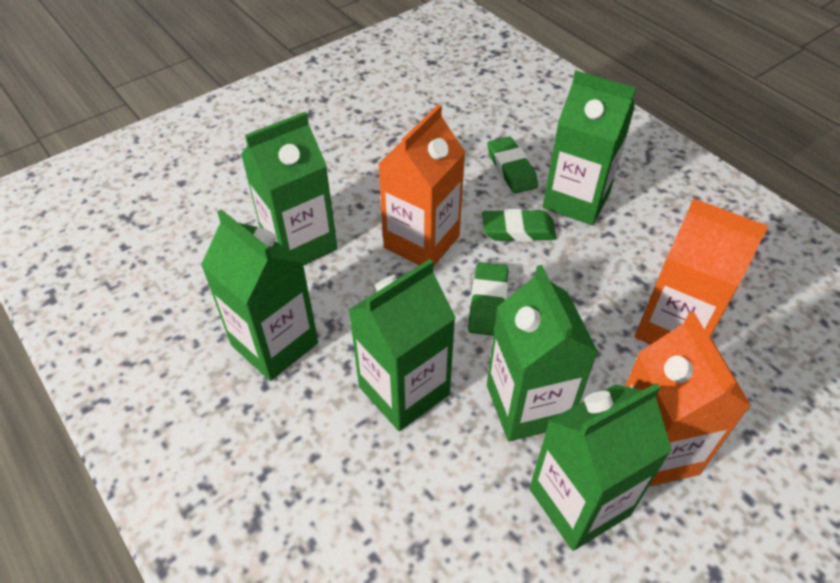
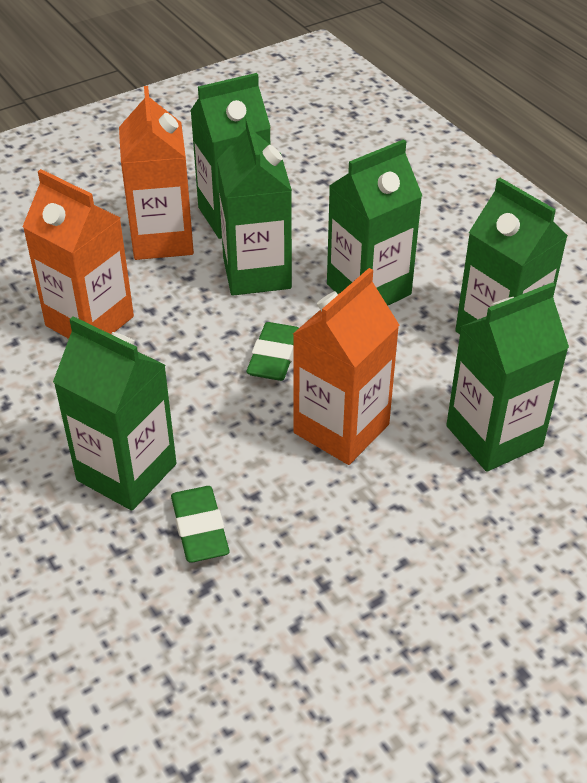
camera: 175 degrees left, 5 degrees down
green eraser [482,209,556,242] -> none

